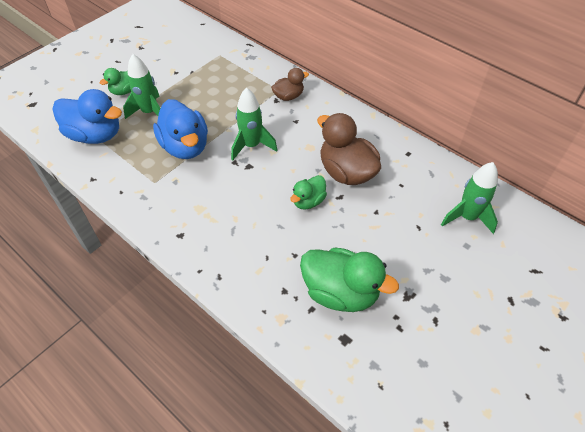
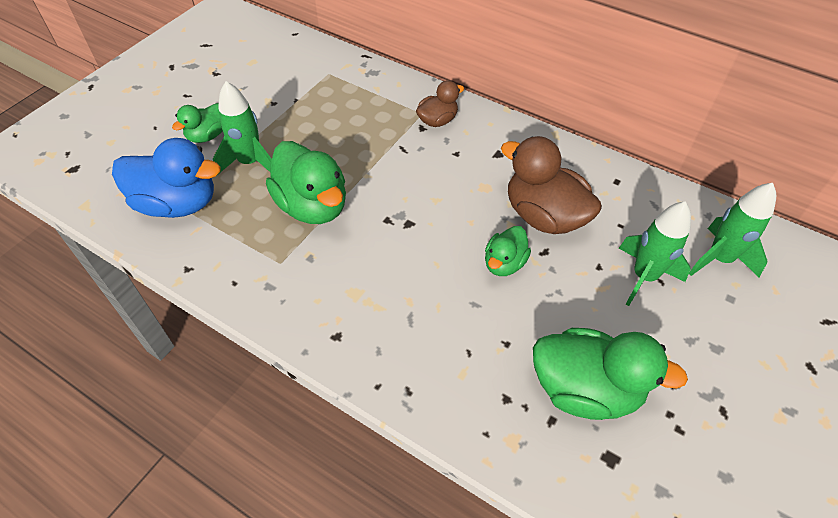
camera: 10 degrees left, 0 degrees up
blue duck [153,99,208,159] -> green duck [266,141,346,224]
green rocket [231,88,277,160] -> green rocket moved to [619,201,691,306]

